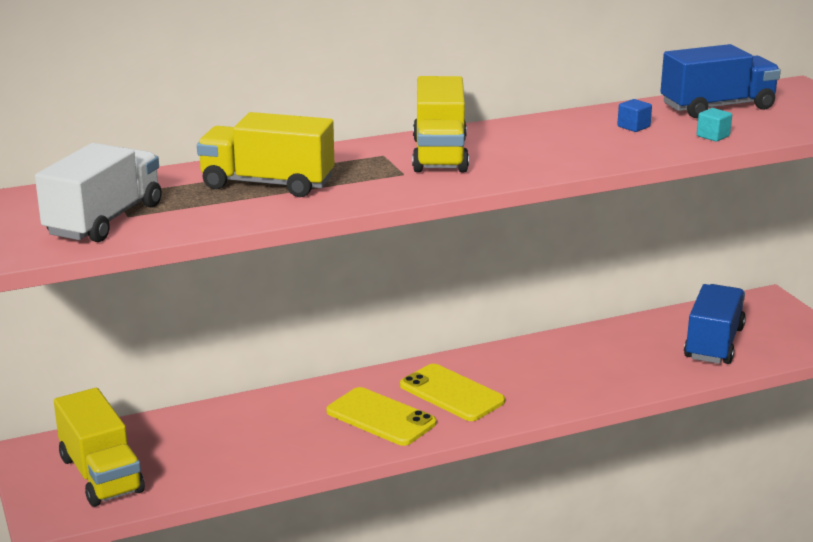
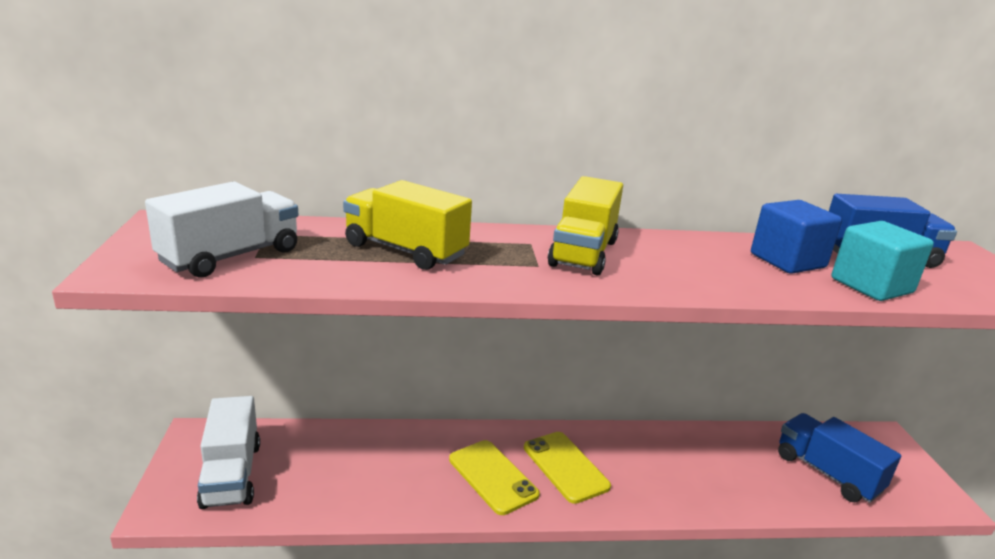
camera: 15 degrees right, 0 degrees up
yellow truck [54,388,145,507] -> white truck [197,396,260,509]
blue cube [617,99,652,132] -> blue cube [751,200,842,274], size x2.25
blue truck [684,284,746,364] -> blue truck turned 75 degrees counterclockwise [778,413,901,503]
turquoise cube [697,108,732,142] -> turquoise cube [832,221,934,301], size x2.25

